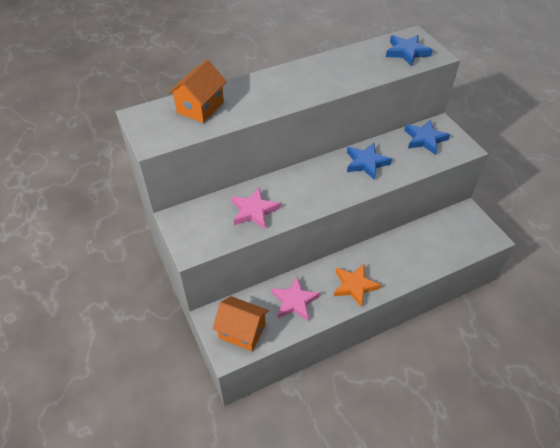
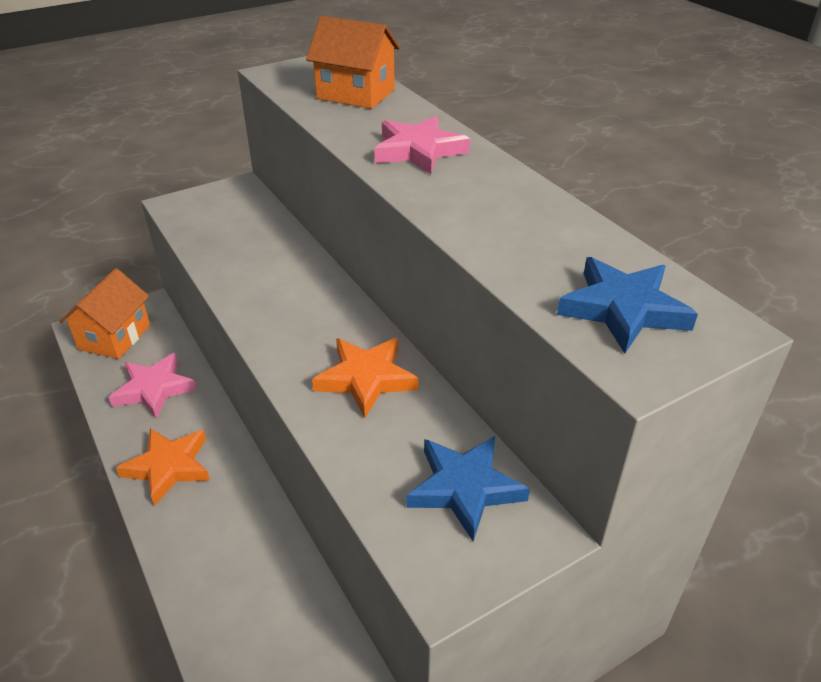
camera: 85 degrees right, 10 degrees down
pink star [231,188,280,229] -> pink star moved to [374,116,470,174]
blue star [347,143,392,180] -> orange star [312,338,419,418]

